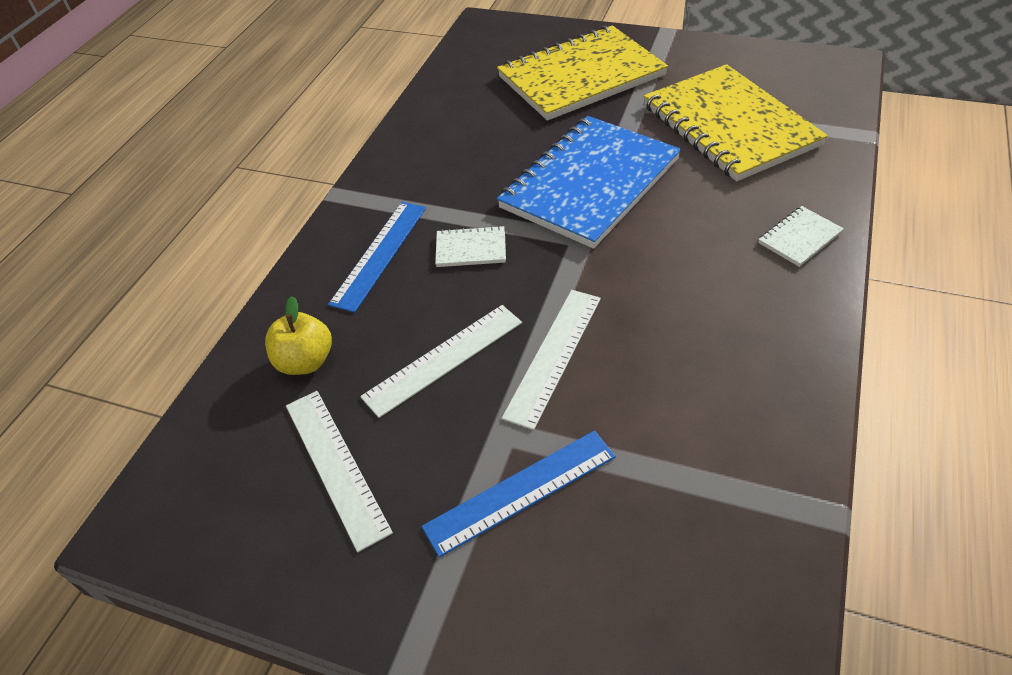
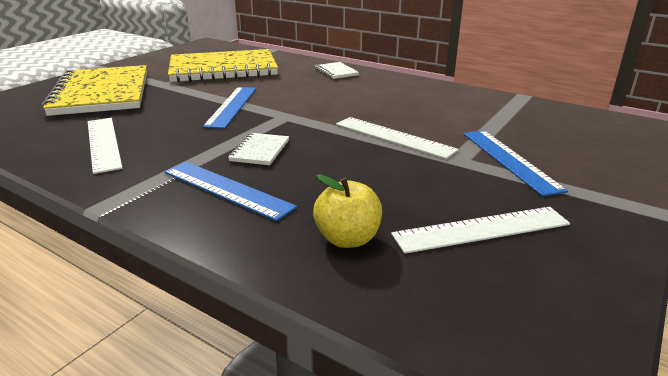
camera: 80 degrees left, 20 degrees down
white ruler [360,305,522,418] -> white ruler moved to [88,118,123,174]
blue notebook [497,116,681,249] -> blue ruler [203,87,256,129]

